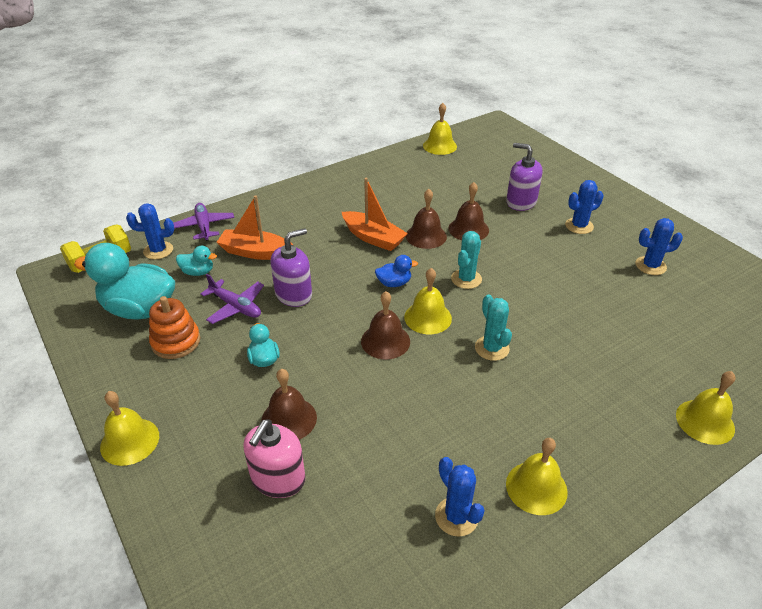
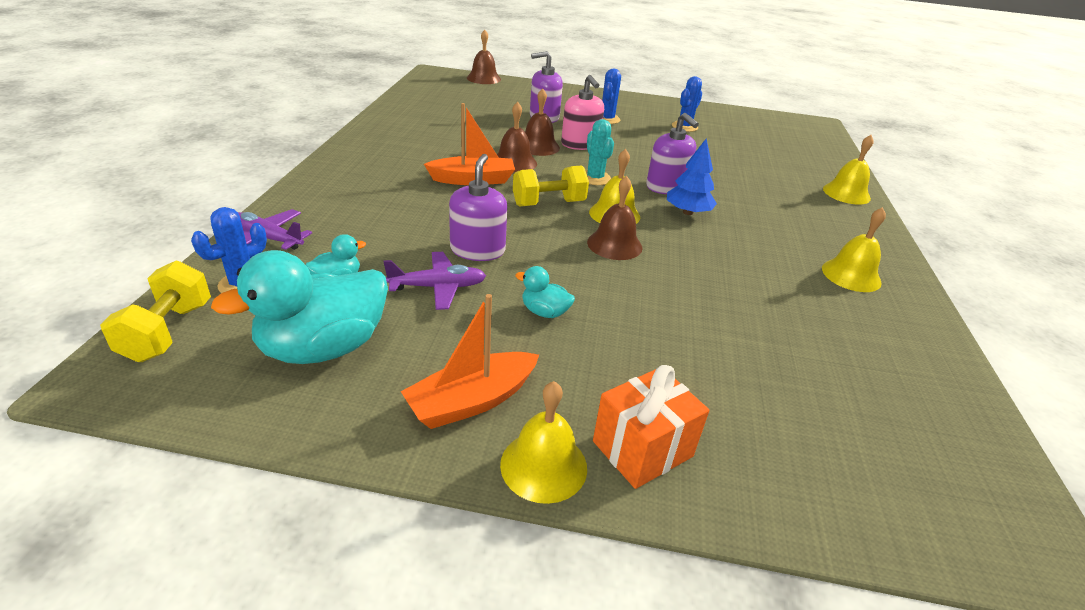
camera: 50 degrees left, 5 degrees down
orange stacking toy [149,296,200,359] -> none
orange boat [217,195,293,260] -> orange boat moved to [401,294,539,429]
pink soap dispenser [243,419,305,498] -> pink soap dispenser moved to [561,75,604,150]
brown bell [261,369,317,440] -> brown bell moved to [467,30,501,84]
blue duck [375,255,418,287] -> yellow dumbbell [513,165,589,207]
yellow bell [423,103,457,155] -> none
blue cactus [435,457,485,537] -> none
turquoise cactus [475,294,512,361] -> blue tree [667,139,717,215]
none -> orange gift [593,365,709,489]
none -> purple soap dispenser [646,113,699,194]

